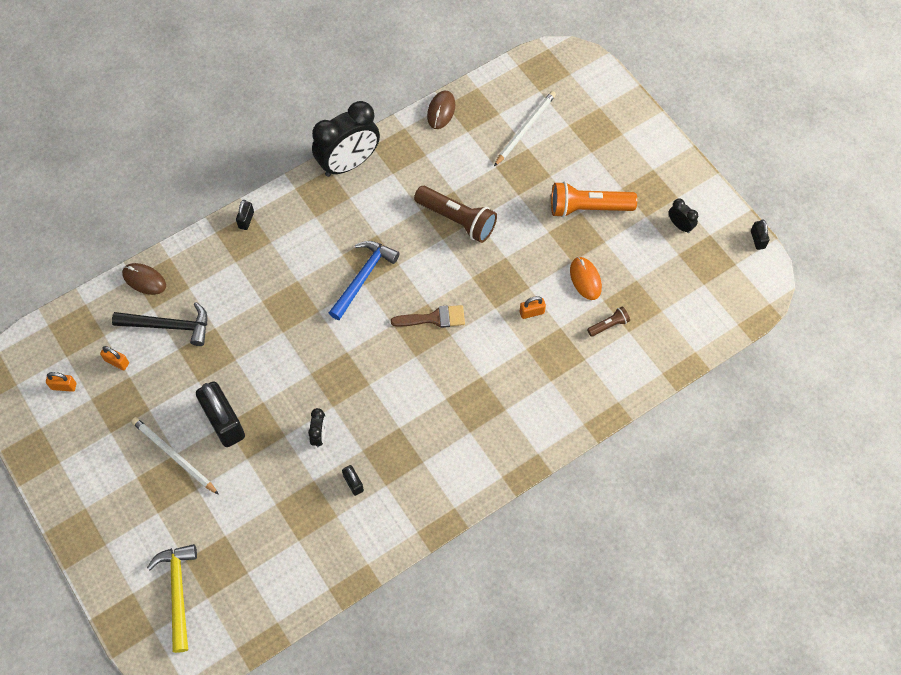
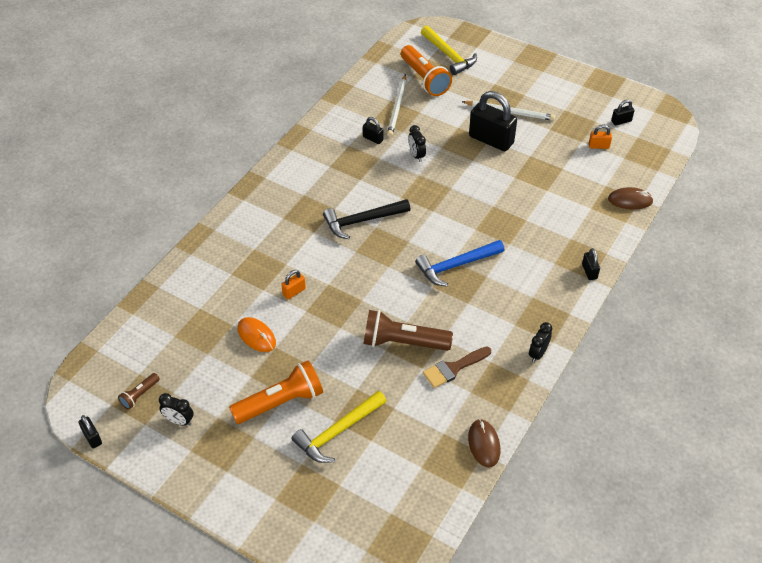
camera: 155 degrees right, 15 degrees down
orange padlock [46,372,76,392] -> black padlock [611,100,635,125]
black hammer [112,302,207,346] -> black hammer moved to [323,199,410,239]
black clock [312,101,380,177] -> black clock [529,322,552,363], size x0.44
blue hammer [329,241,400,320] -> blue hammer turned 60 degrees clockwise [415,240,504,287]
brown brush [391,305,465,328] -> brown brush moved to [423,347,492,388]
white pencil [494,91,556,166] -> white pencil moved to [387,74,406,137]
brown flashlight [587,307,630,337] -> brown flashlight moved to [118,373,160,410]
none -> yellow hammer [292,391,387,463]
none -> orange flashlight [401,45,452,96]

